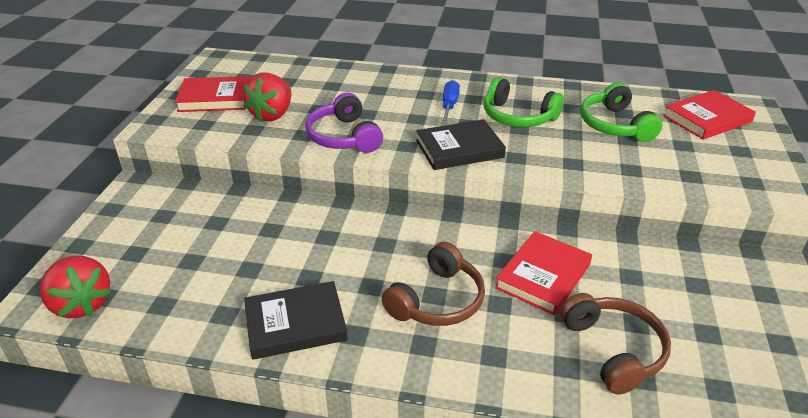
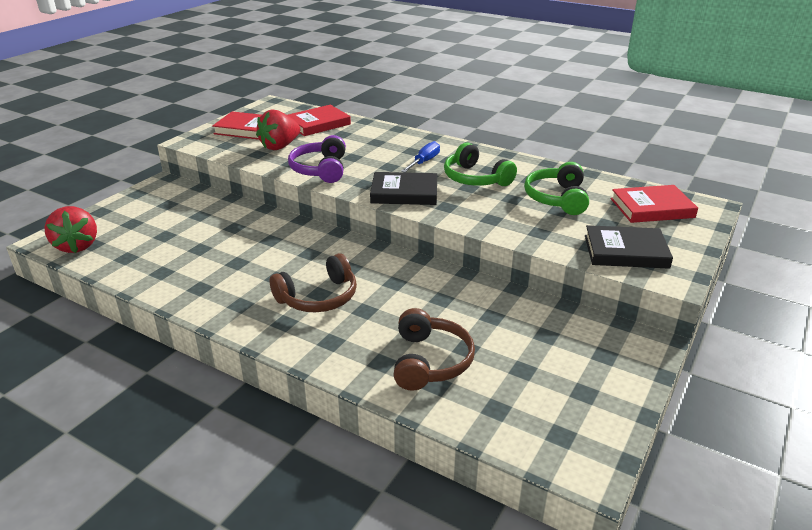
camera: 20 degrees right, 5 degrees down
black book [244,281,348,360] -> black book moved to [585,225,673,269]
red book [495,231,592,315] -> red book moved to [288,105,351,136]

